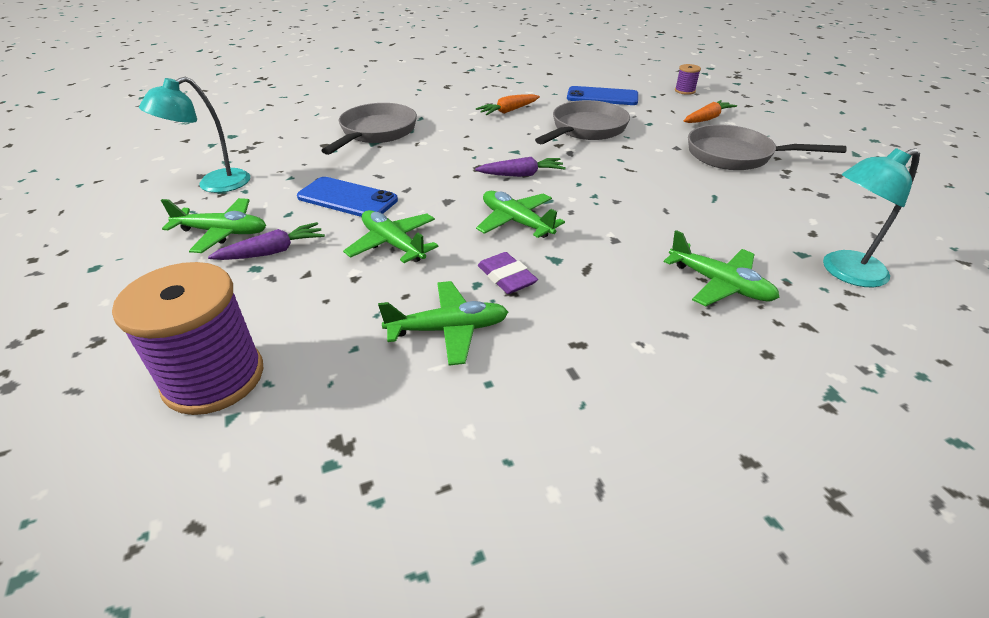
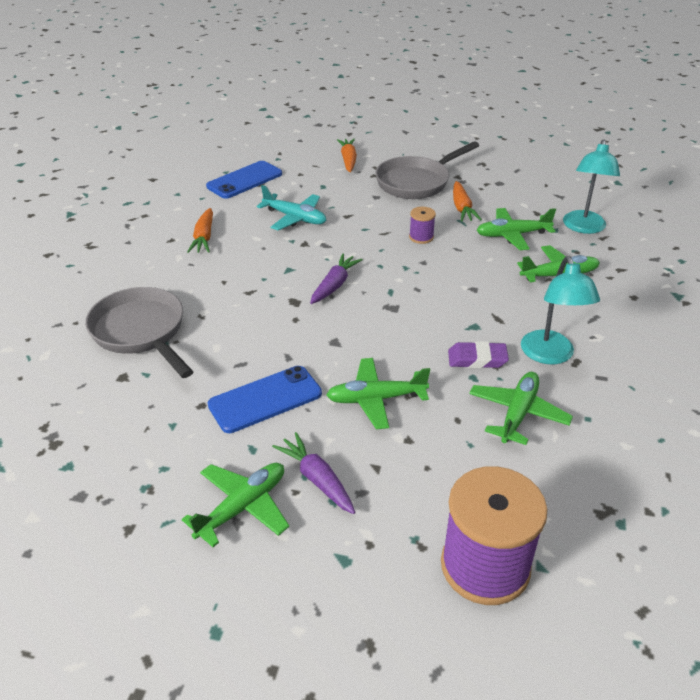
camera: 55 degrees left, 0 degrees up
turquoise lamp [139,77,250,193] -> turquoise lamp moved to [521,256,600,364]
purple carrot [208,222,325,260] -> purple carrot turned 45 degrees counterclockwise [272,432,355,514]
green plane [476,191,565,238] -> green plane moved to [477,208,556,250]
grey pan [535,100,630,144] -> turquoise plane [256,185,326,231]
purple spool [675,64,701,95] -> purple spool moved to [409,207,436,244]
none -> orange carrot [453,181,482,222]

